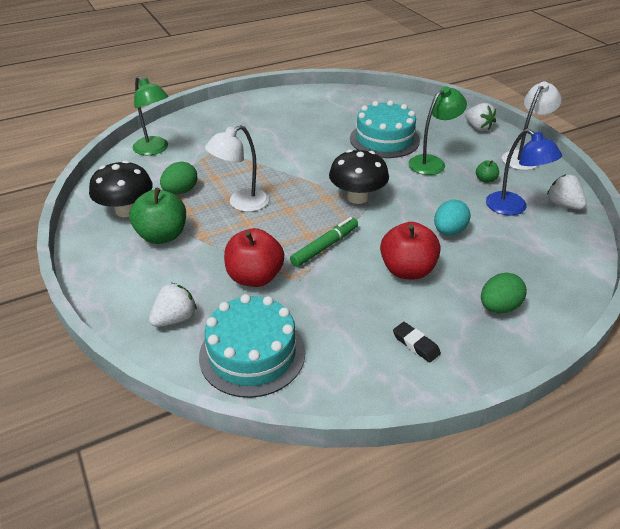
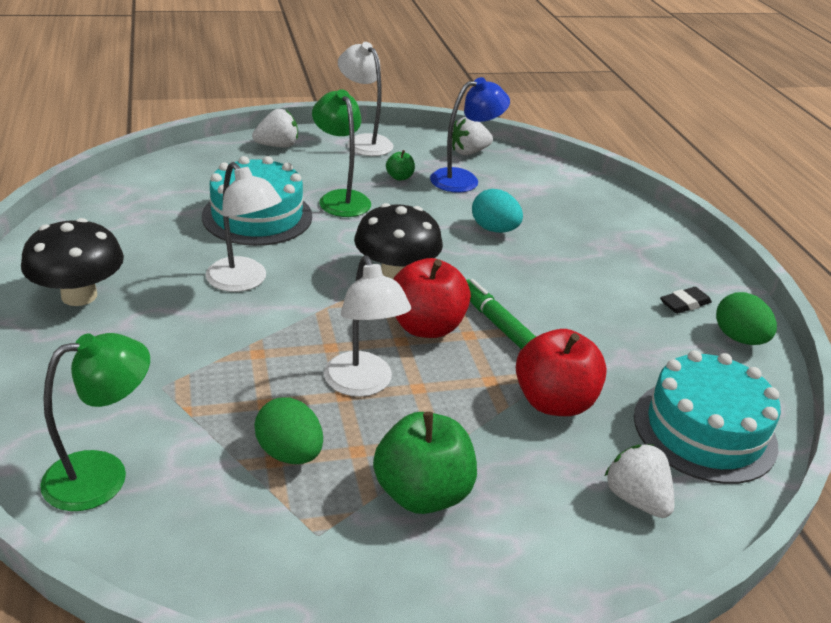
camera: 80 degrees left, 5 degrees down
black mushroom [89,161,152,217] -> black mushroom moved to [21,218,124,306]
red apple [380,222,441,279] -> red apple moved to [393,258,471,338]
green egg [481,272,527,313] -> green egg moved to [716,292,777,345]
none -> white lamp [205,162,282,292]

